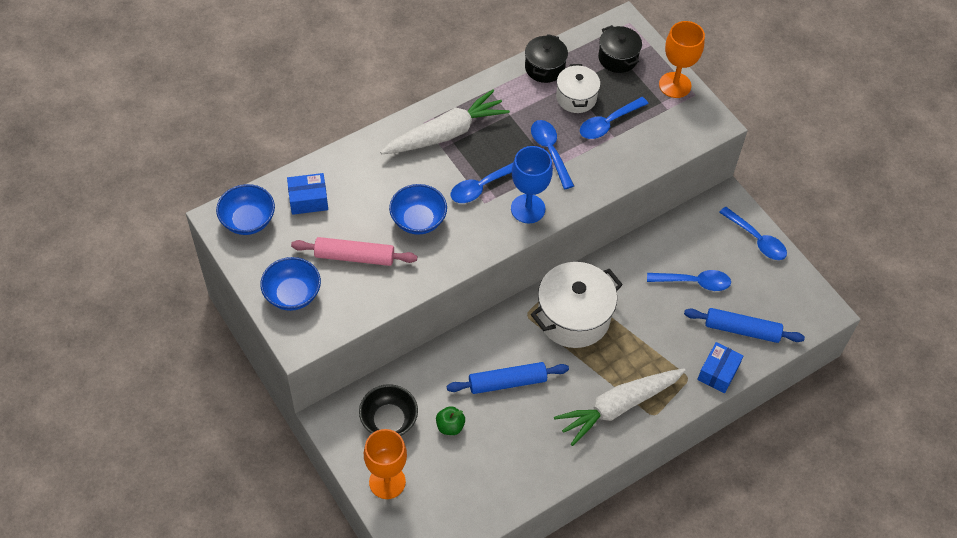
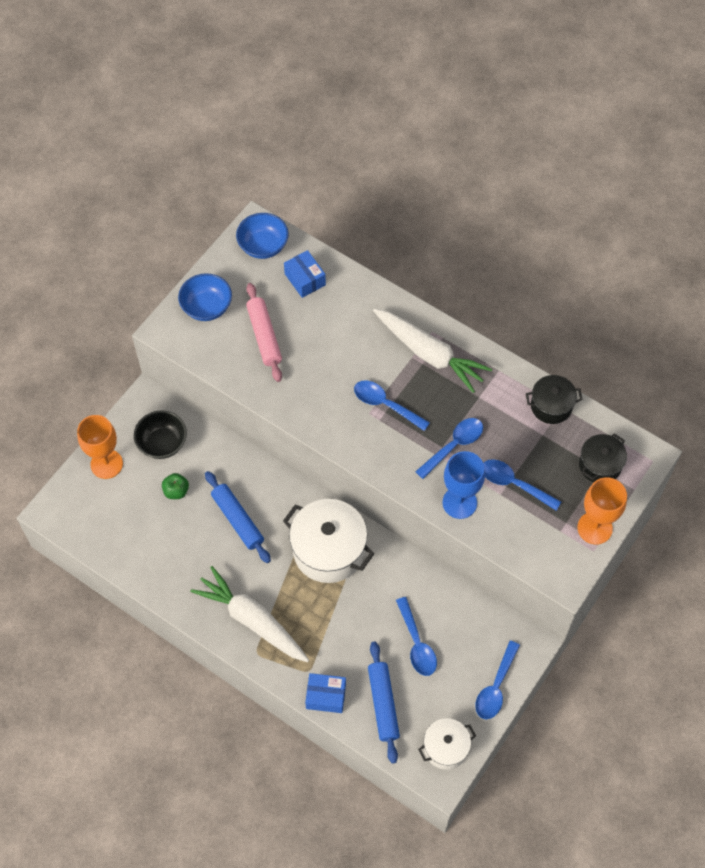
camera: 70 degrees right, 5 degrees up
blue bowl [389,184,447,235] -> none
blue goblet [511,146,553,223] -> blue goblet moved to [442,451,485,519]
white pot [556,64,600,113] -> white pot moved to [418,718,476,770]

